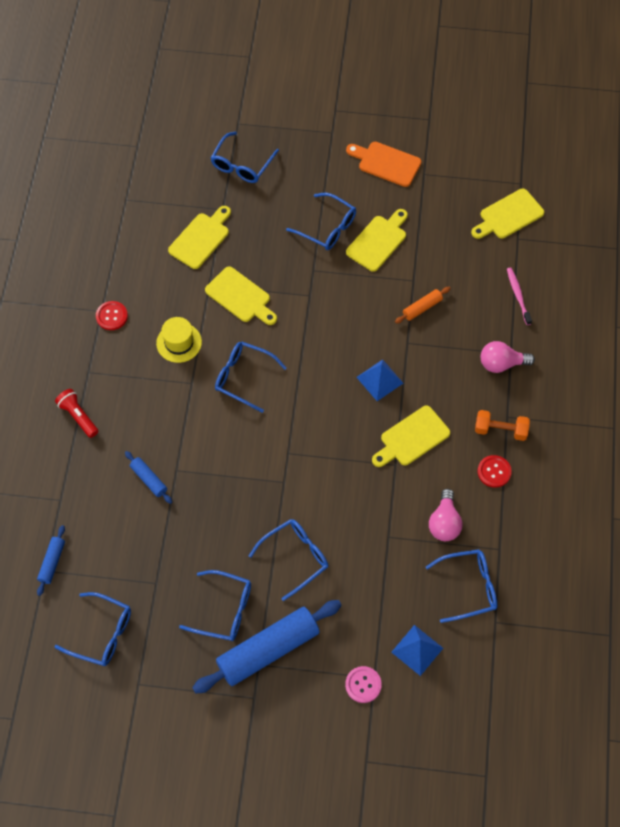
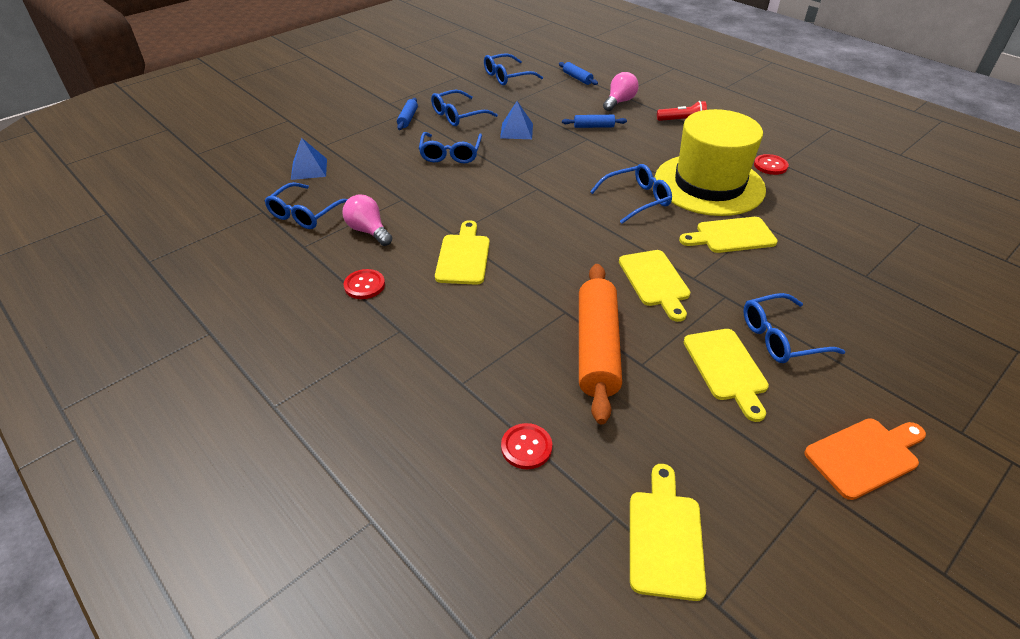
camera: 130 degrees right, 20 degrees down
yellow hat [156,317,202,363] -> yellow hat [655,109,766,216], size x2.27
yellow cutting board [168,206,231,269] -> yellow cutting board moved to [619,250,690,322]
blue rolling pin [192,600,342,694] -> blue rolling pin [397,98,418,130], size x0.46
blue glasses [211,132,279,183] -> none
pink button [345,666,382,703] -> none
blue pyramid [357,360,404,401] -> blue pyramid moved to [500,101,533,139]
orange rolling pin [395,287,451,324] -> orange rolling pin [579,264,622,424], size x2.18
orange dumbbell [475,410,530,441] -> none
pink light bulb [481,341,535,373] -> pink light bulb moved to [603,72,639,111]
pink toothbrush [507,268,532,325] -> red button [501,423,552,469]

